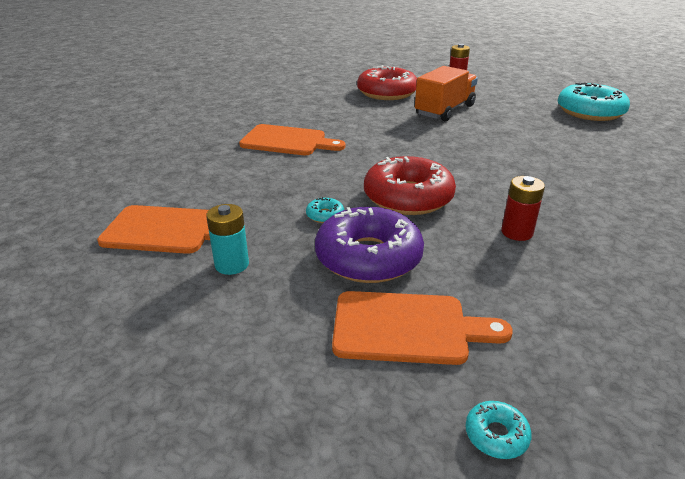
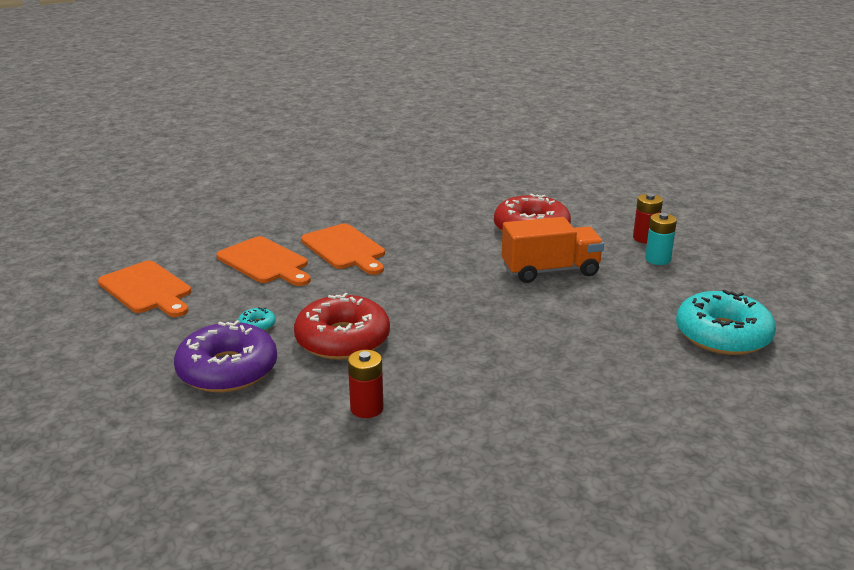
camera: 40 degrees right, 5 degrees down
turquoise battery [206,204,249,275] -> turquoise battery moved to [645,213,677,265]
orange cutting board [332,291,513,365] -> orange cutting board moved to [216,236,311,286]
turquoise donut [465,401,532,459] -> none

